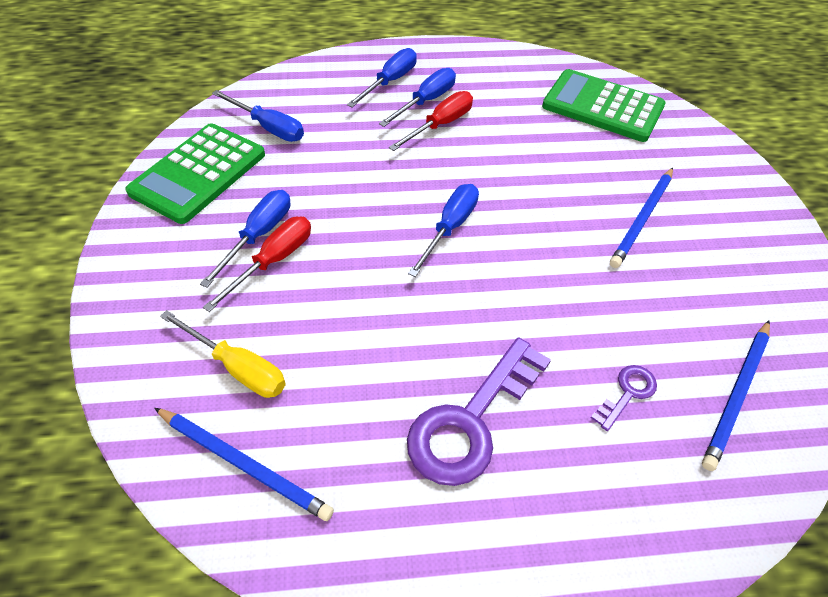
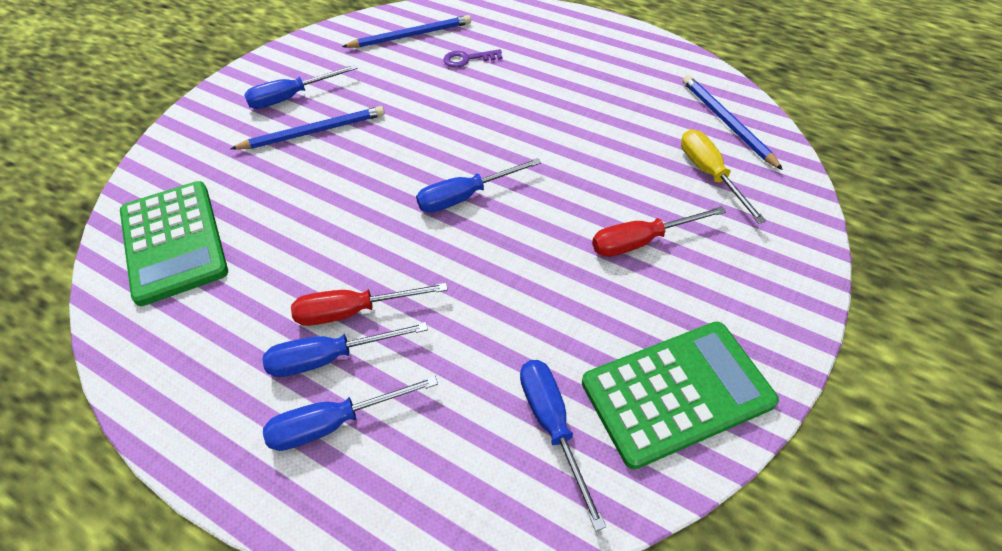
camera: 140 degrees left, 0 degrees up
blue screwdriver [200,190,290,288] -> blue screwdriver moved to [244,65,358,109]
purple key [407,337,551,486] -> none

